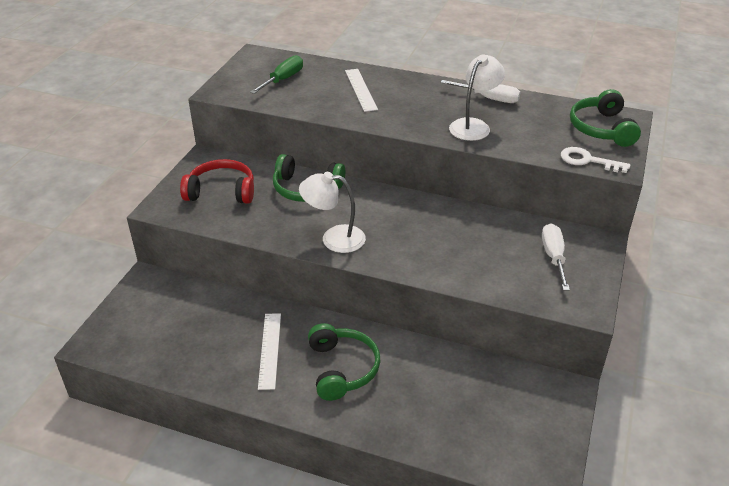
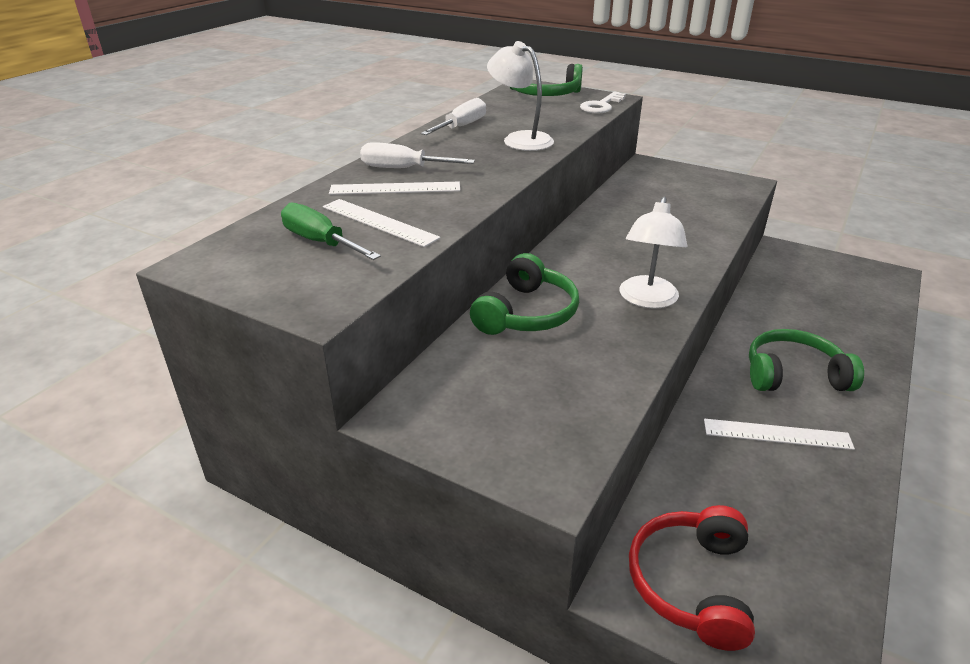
camera: 80 degrees left, 5 degrees down
red headphones [180,159,254,204] -> red headphones moved to [629,505,755,651]
white screwdriver [542,223,570,291] -> white screwdriver moved to [360,142,475,168]
none -> white ruler [323,199,441,247]

